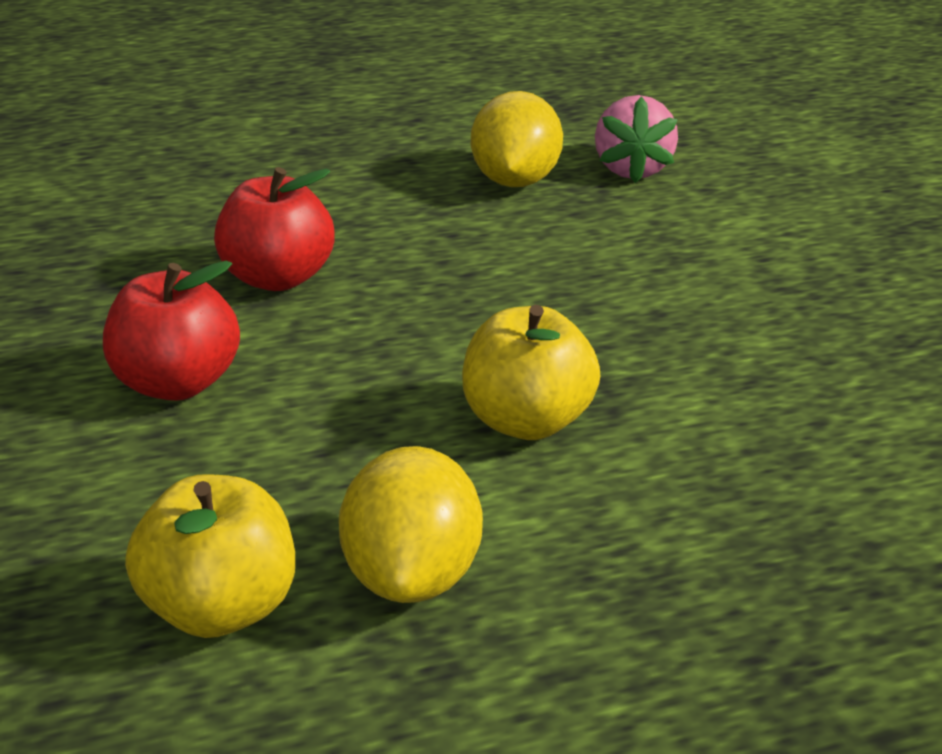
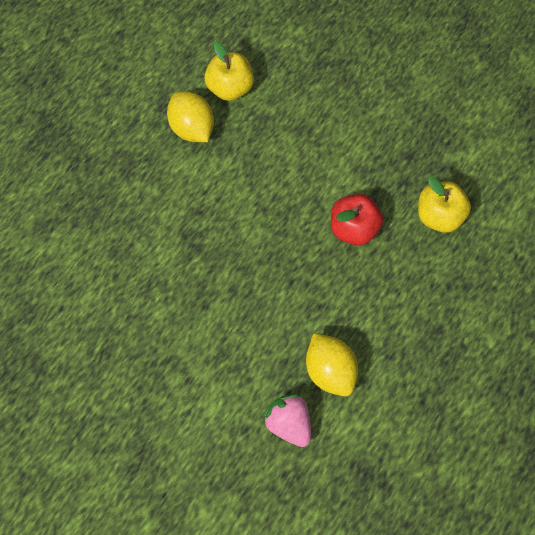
camera: 145 degrees right, 35 degrees up
red apple [103,260,240,401] -> none
yellow apple [462,305,600,440] -> yellow apple moved to [418,176,471,233]

